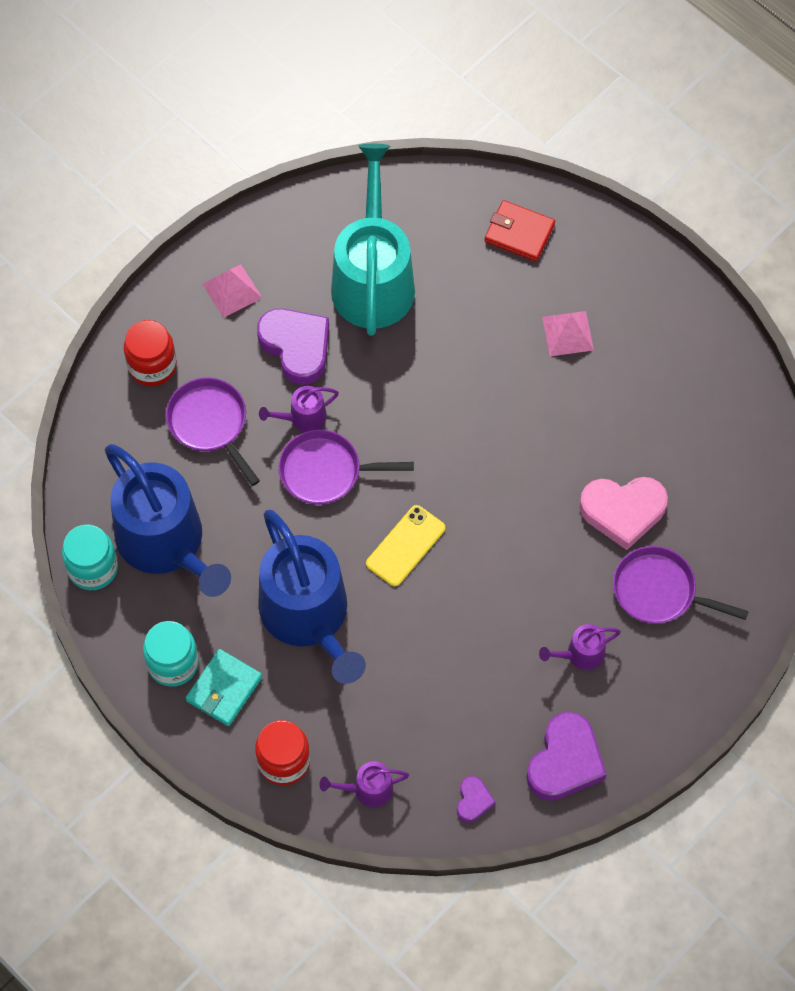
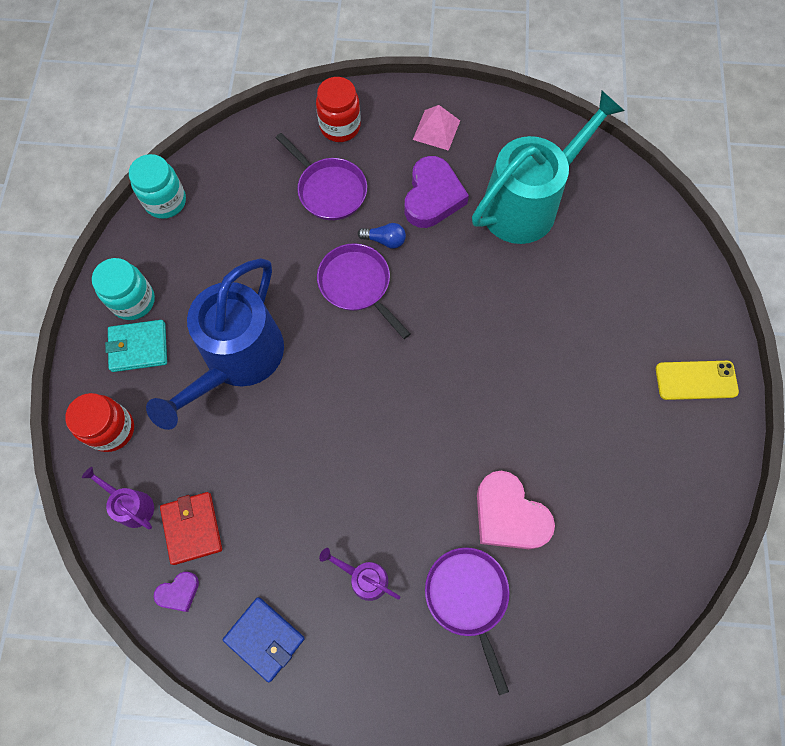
camera: 50 degrees right, 5 degrees up
blue watering can [105,444,231,597] -> none
purple pan [166,377,260,486] -> purple pan turned 120 degrees clockwise [276,133,367,220]
purple watering can [259,386,339,432] -> blue light bulb [358,223,406,249]
yellow phone [366,505,445,587] -> yellow phone moved to [656,361,739,400]
red wallet [484,200,555,262] -> red wallet moved to [160,492,222,565]
purple heart [526,712,607,801] -> blue wallet [223,597,305,683]
pink pyramid [542,311,594,356] -> none

